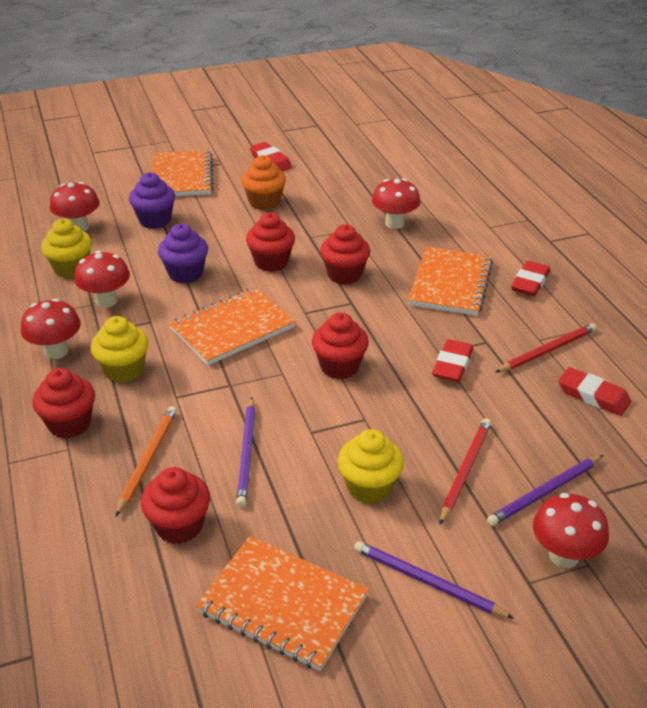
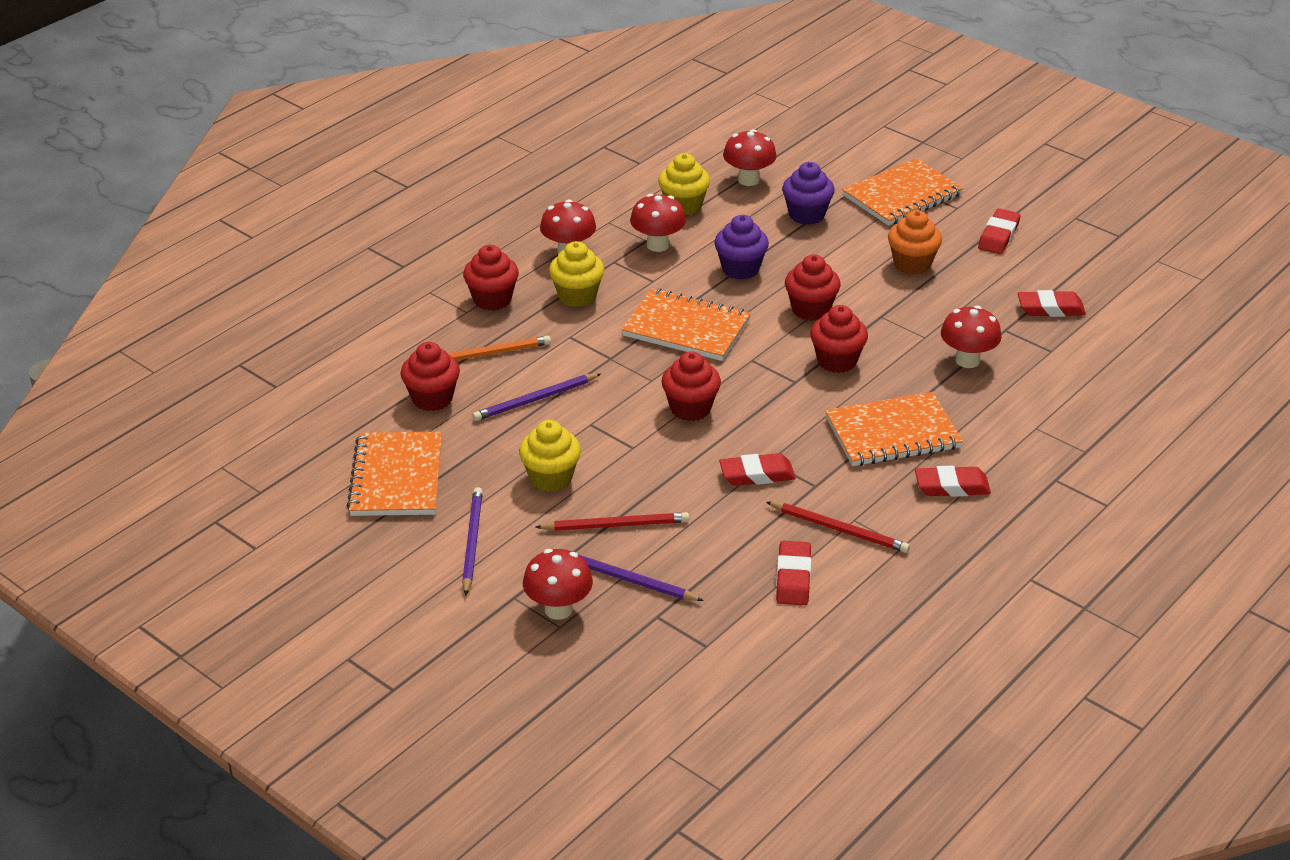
camera: 60 degrees right, 0 degrees up
none -> red eraser [1018,290,1086,317]

